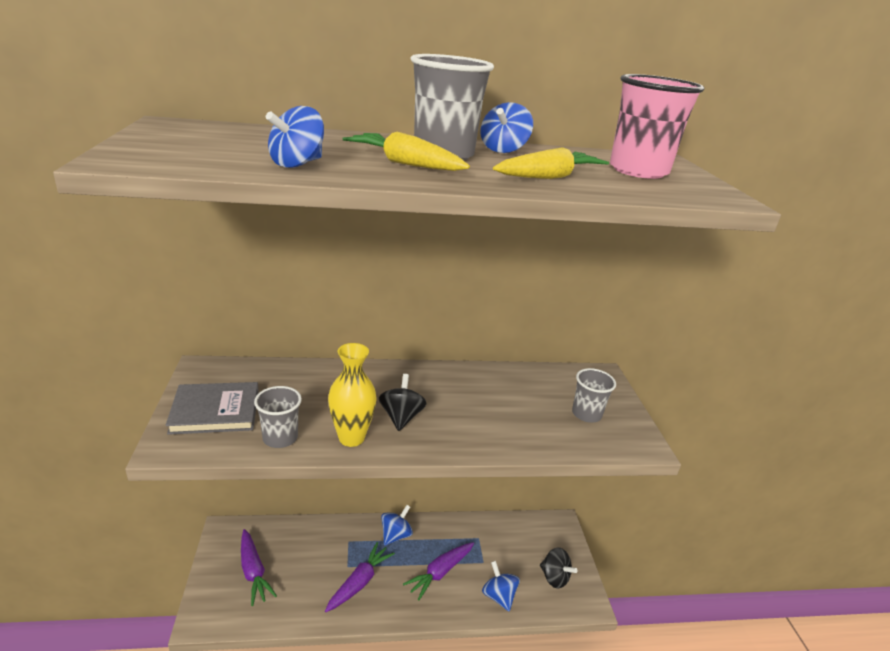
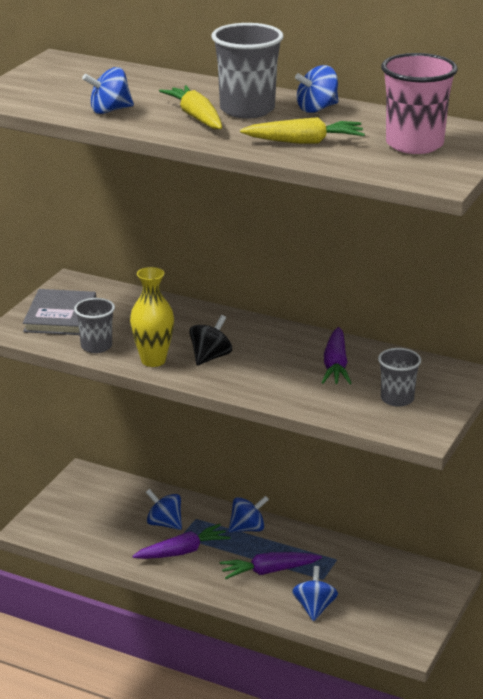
camera: 35 degrees right, 0 degrees up
grey book [166,382,259,435] -> grey book turned 75 degrees clockwise [23,289,96,335]
purple carrot [241,529,277,606] -> purple carrot moved to [322,327,352,385]
black spinning top [540,547,578,588] -> none
none -> blue spinning top [146,489,182,530]

